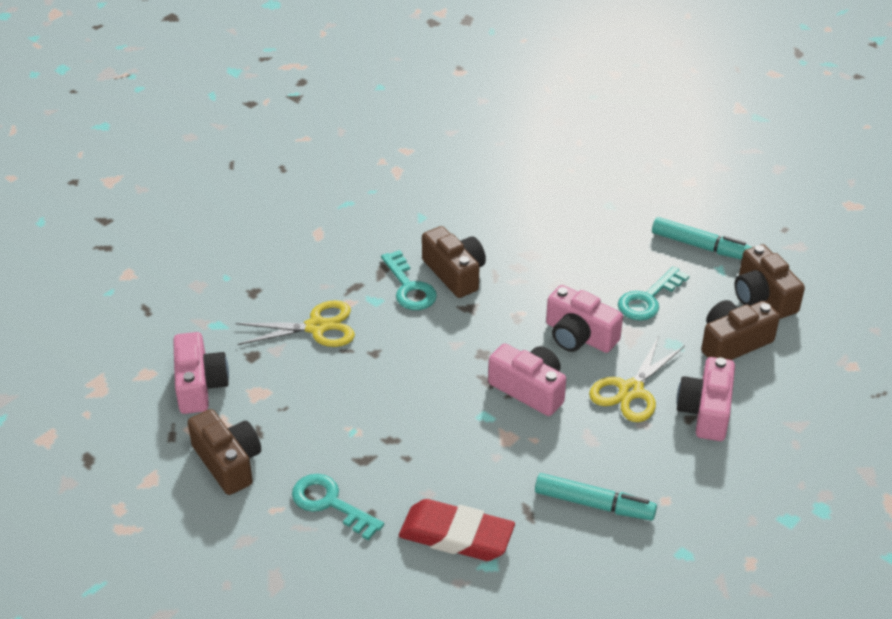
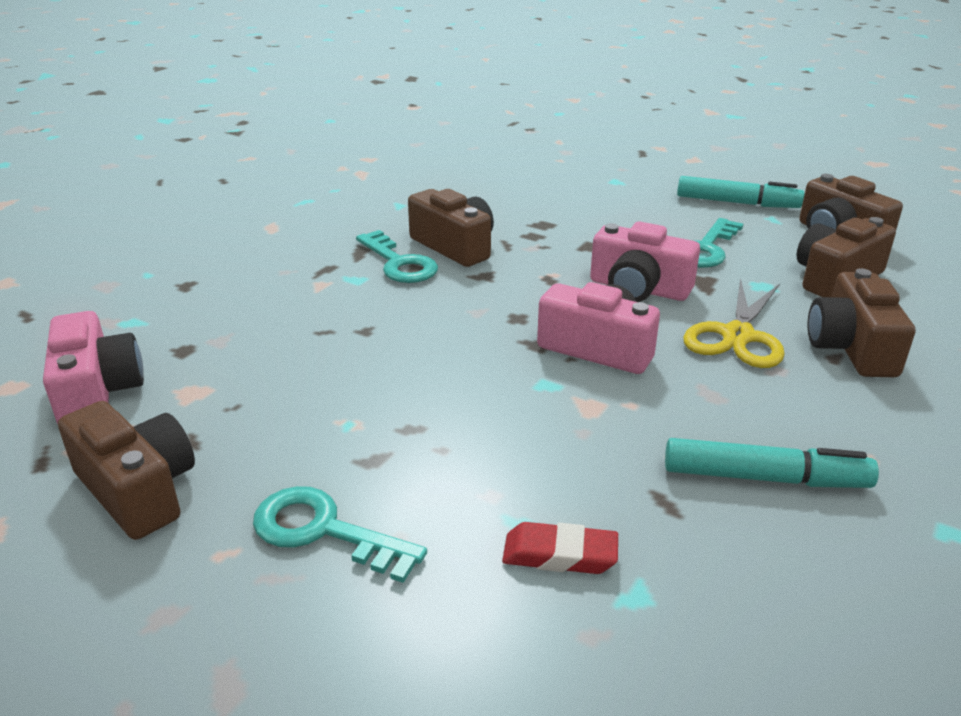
camera: 10 degrees left, 10 degrees down
yellow scissors [236,300,355,347] -> none
red eraser [399,499,515,561] -> red eraser [502,522,618,574], size x0.56
pink camera [676,357,735,441] -> brown camera [808,268,915,377]

